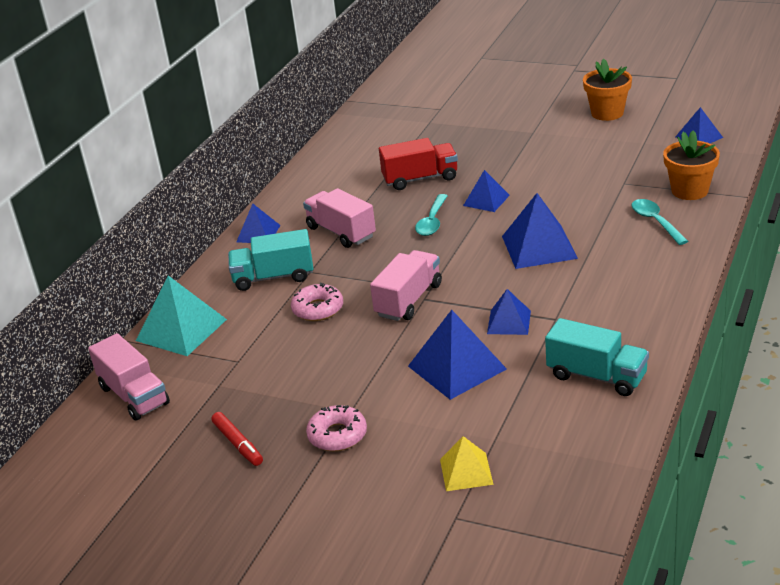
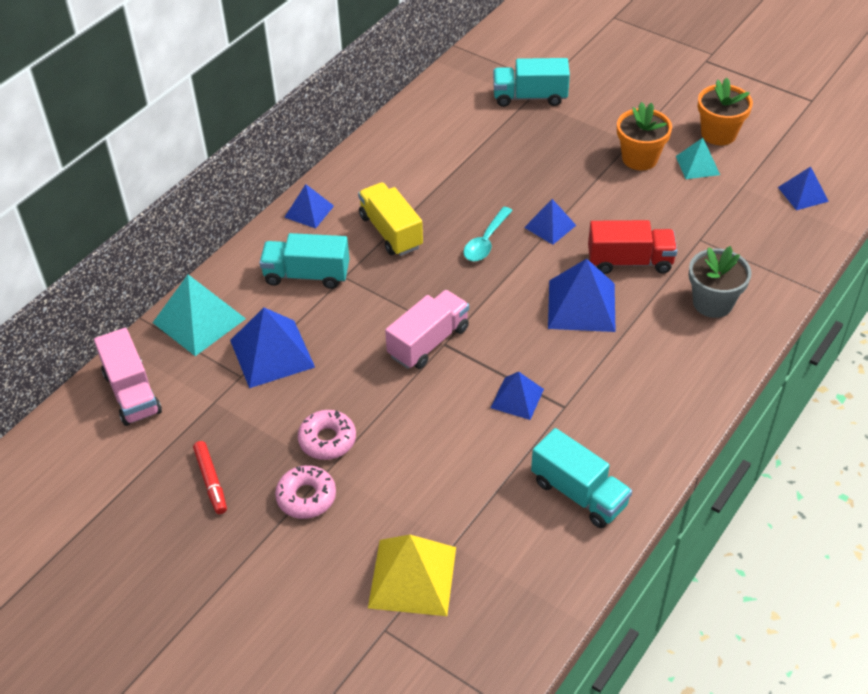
camera: 10 degrees right, 15 degrees up
pink donut [291,283,343,321] -> pink donut moved to [298,410,356,460]
pink truck [303,188,376,248] -> yellow truck [358,182,423,256]
red truck [379,138,458,190] -> red truck moved to [588,220,677,274]
blue pyramid [408,310,507,400] -> blue pyramid moved to [230,307,315,388]
yellow pyramid [440,436,494,491] -> yellow pyramid [368,535,456,616], size x1.68
turquoise spoon [632,199,688,245] -> grey flower pot [689,246,752,318]
orange flower pot [663,130,720,200] -> orange flower pot moved to [617,102,672,170]
none -> turquoise truck [493,58,570,107]
none -> turquoise pyramid [676,138,720,179]

